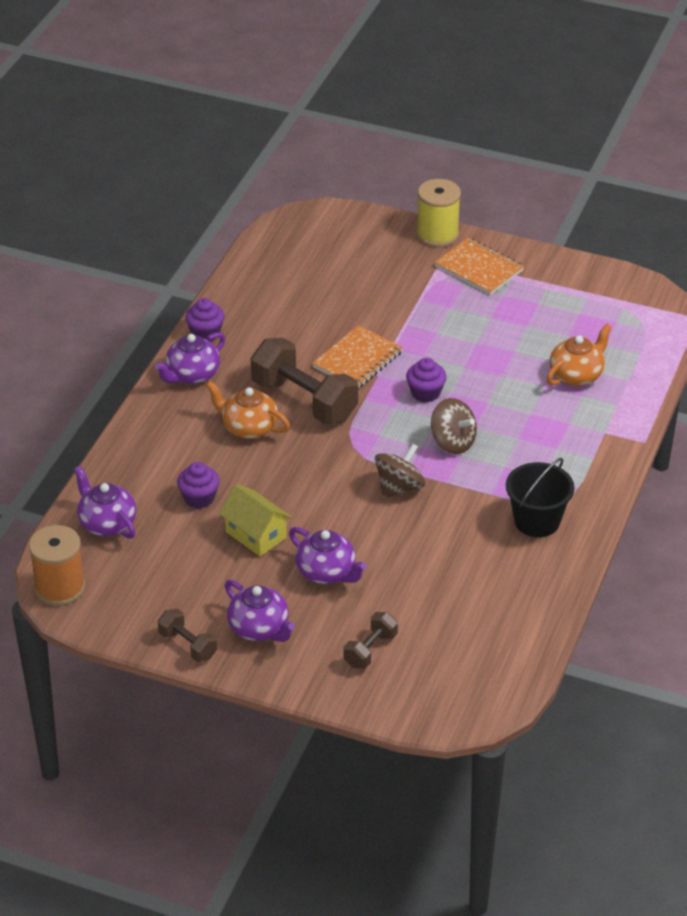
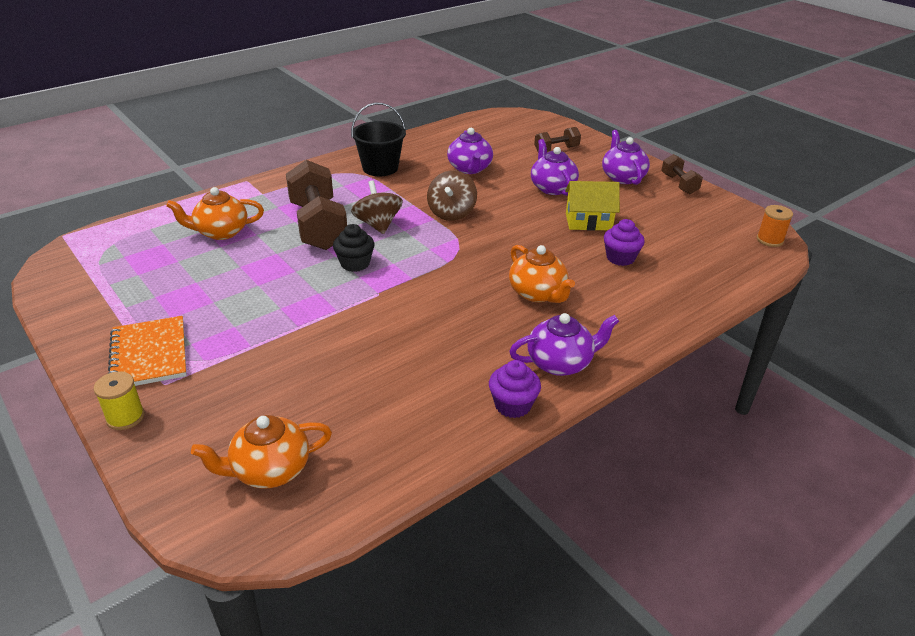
camera: 150 degrees left, 5 degrees down
orange spool [29,525,85,606] -> orange spool [757,205,793,247], size x0.60
purple teapot [74,466,136,539] -> purple teapot moved to [447,128,493,174]
yellow house [219,484,292,556] -> yellow house turned 75 degrees counterclockwise [565,181,620,231]
brown dumbbell [251,338,358,424] -> brown dumbbell moved to [286,160,347,250]
orange notebook [312,325,403,389] -> none
brown spinning top [375,443,425,499] -> brown spinning top turned 60 degrees counterclockwise [427,170,477,221]
purple cupcake [406,358,447,402] -> black cupcake [333,224,374,272]
yellow spool [417,179,461,247] -> yellow spool [94,371,144,430], size x0.60
none -> orange teapot [191,415,332,489]

